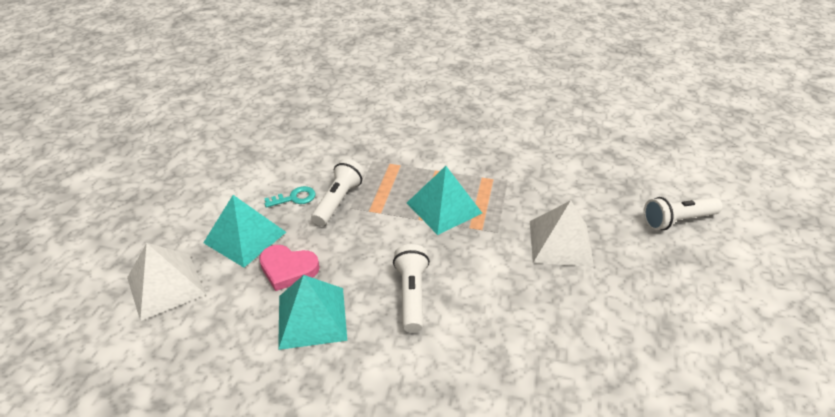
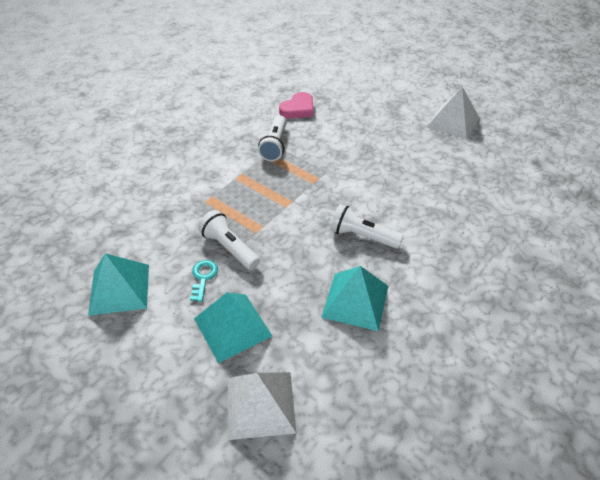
camera: 65 degrees left, 5 degrees up
pink heart [259,245,320,291] -> pink heart moved to [279,92,313,119]
turquoise pyramid [407,166,482,235] -> turquoise pyramid moved to [88,253,149,316]
white pyramid [530,200,594,267] -> white pyramid moved to [427,87,479,140]
white flashlight [643,197,723,230] -> white flashlight moved to [258,115,287,161]

